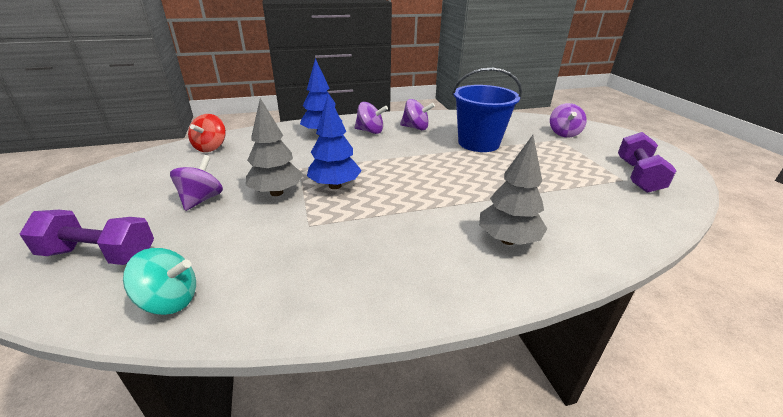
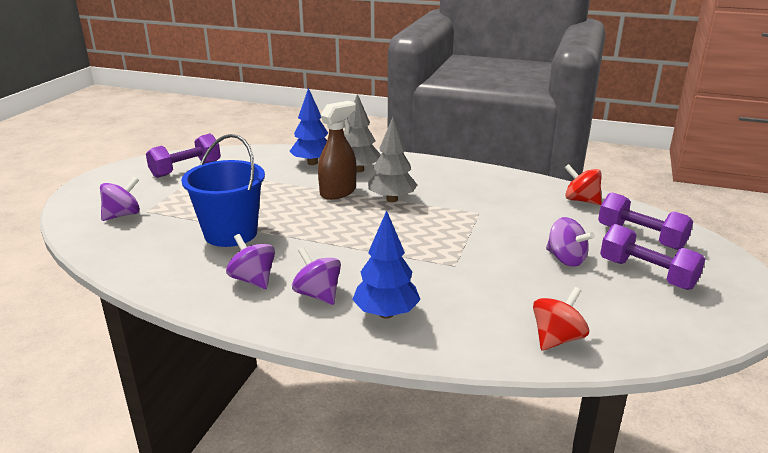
camera: 145 degrees left, 5 degrees down
turquoise spinning top [123,248,196,315] -> red spinning top [565,164,602,205]
purple spinning top [170,155,223,211] -> purple spinning top turned 90 degrees counterclockwise [546,217,595,267]
grey tree [246,98,303,196] -> grey tree moved to [368,117,417,202]
blue tree [307,94,362,189] -> blue tree moved to [289,88,328,165]
none -> brown spray bottle [318,101,356,200]
none -> purple dumbbell [600,224,705,290]

